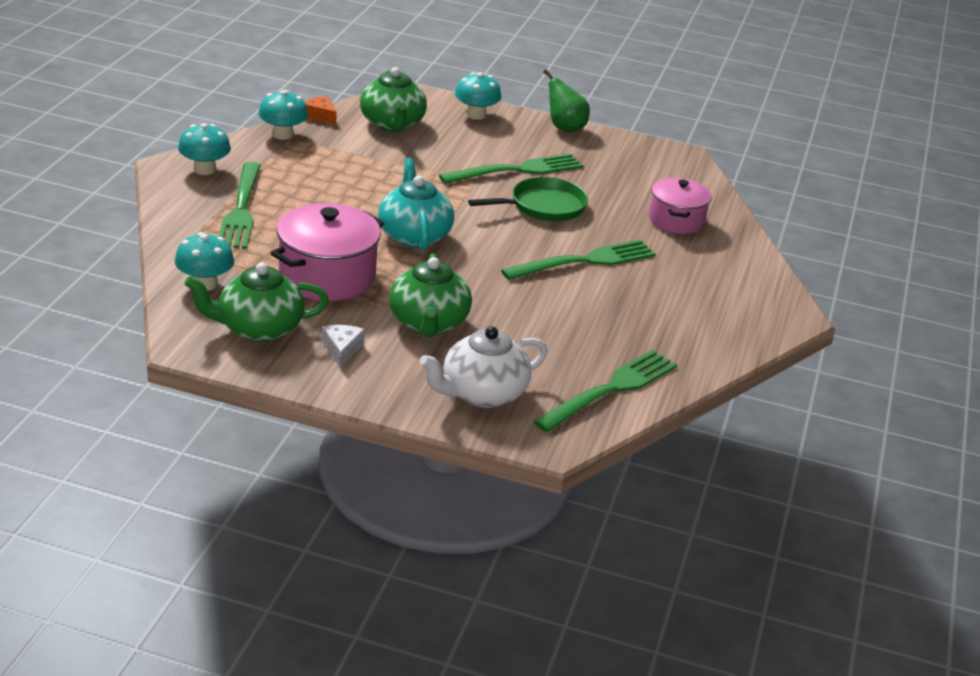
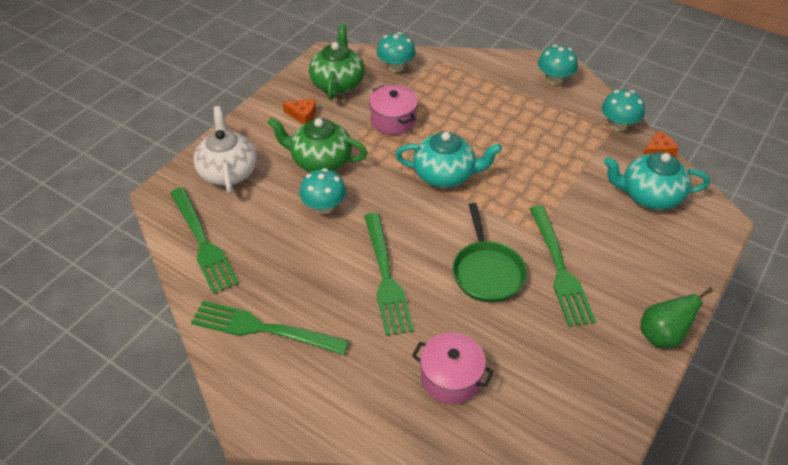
camera: 110 degrees right, 15 degrees up
green fork [219,162,261,249] -> green fork moved to [191,301,349,355]
pink pot [271,203,384,301] -> pink pot [369,85,418,135], size x0.65
white cheese [322,325,365,367] -> orange cheese [282,99,316,125]
green teapot [360,67,427,132] -> turquoise teapot [604,152,710,210]
turquoise mushroom [455,72,501,120] -> turquoise mushroom moved to [300,168,346,214]

